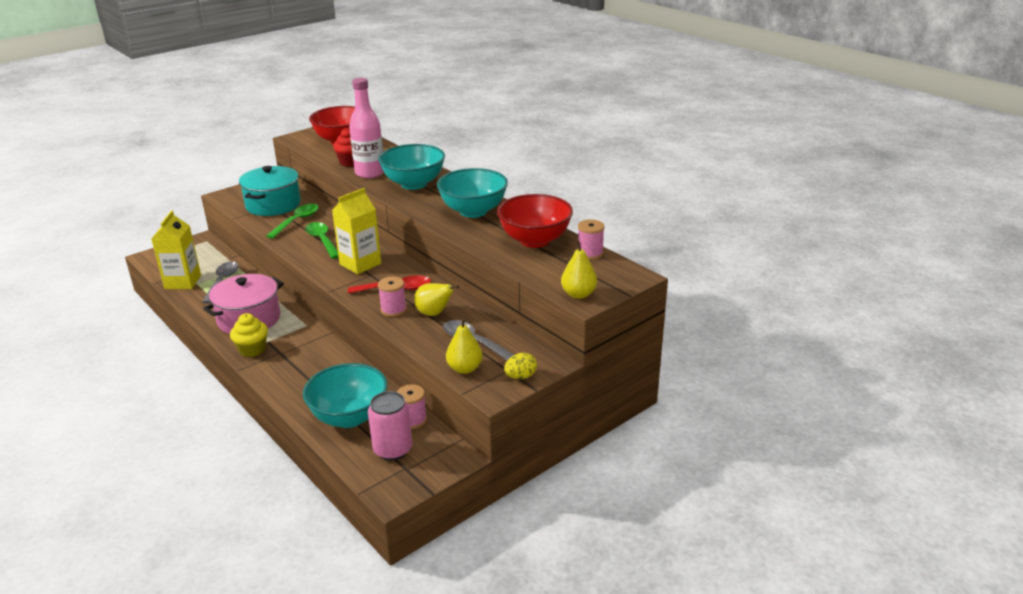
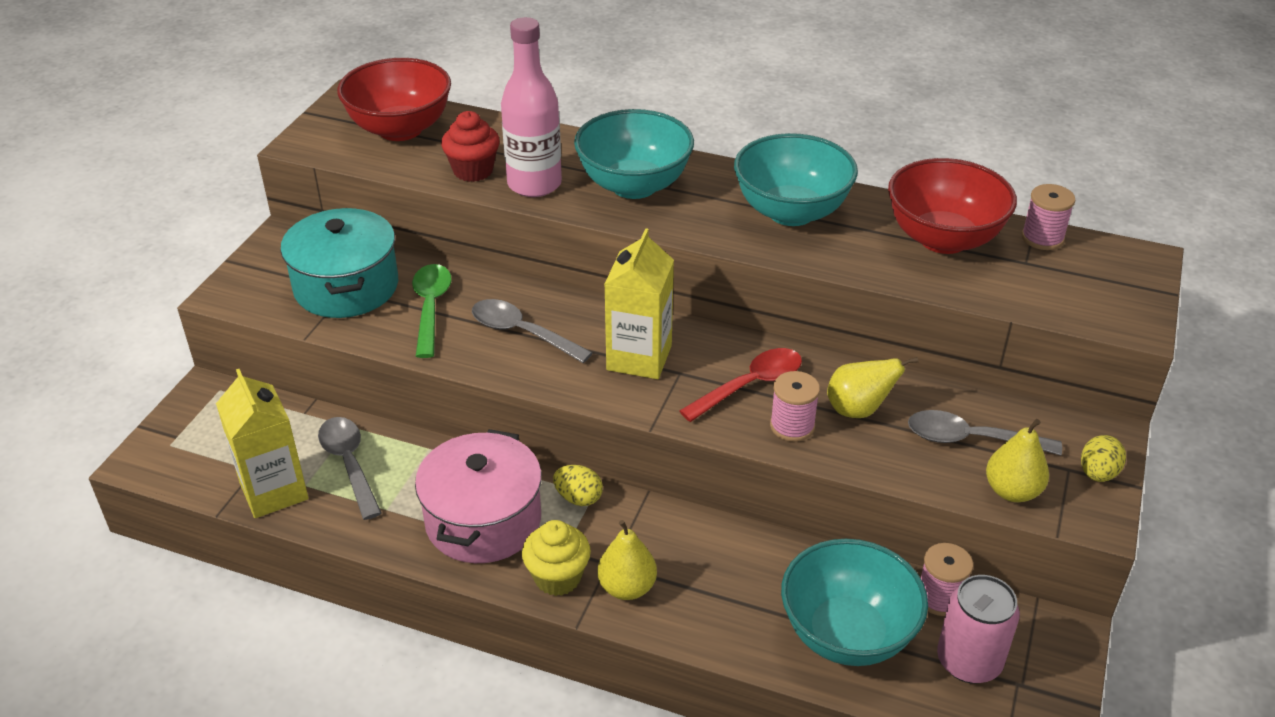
camera: 30 degrees left, 10 degrees up
green spoon [305,222,338,259] -> grey spoon [472,299,593,363]
yellow pear [561,240,597,299] -> yellow pear moved to [597,520,657,600]
none -> yellow egg [553,465,603,506]

